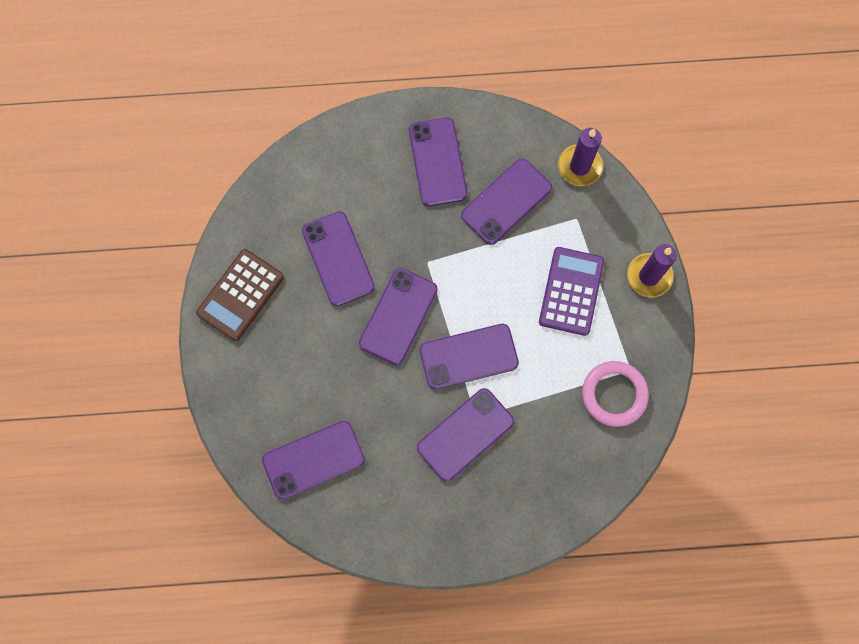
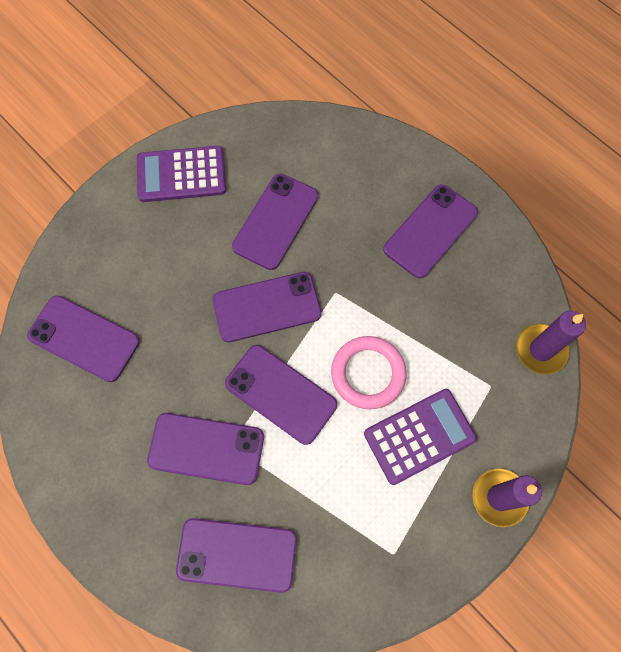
camera: 50 degrees right, 5 degrees down
brown calculator [196,249,284,341] -> purple calculator [137,146,226,202]
purple phone [461,158,552,245] -> purple phone moved to [176,518,297,593]
pink ring [582,361,649,427] -> pink ring moved to [331,336,407,409]

